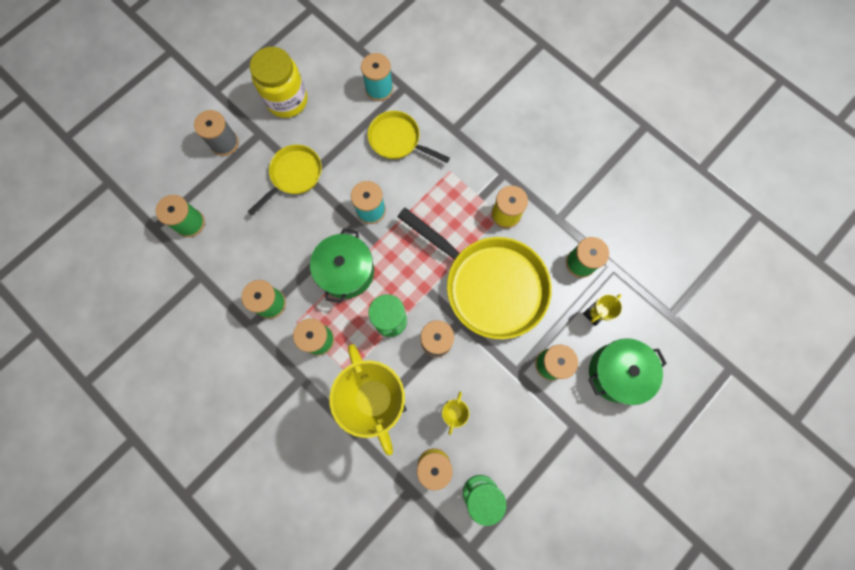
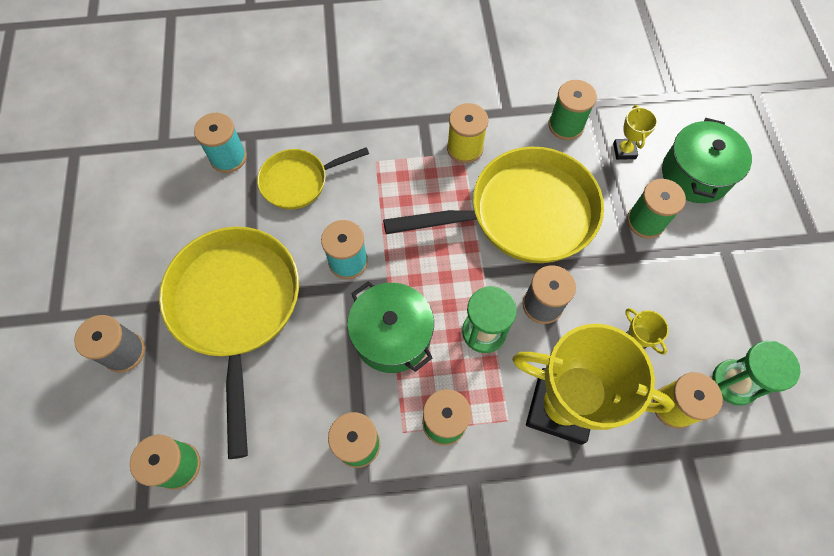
camera: 50 degrees left, 10 degrees down
yellow pan [248,144,322,216] -> yellow pan [159,227,299,459], size x1.85
yellow jar [250,47,308,118] -> none

